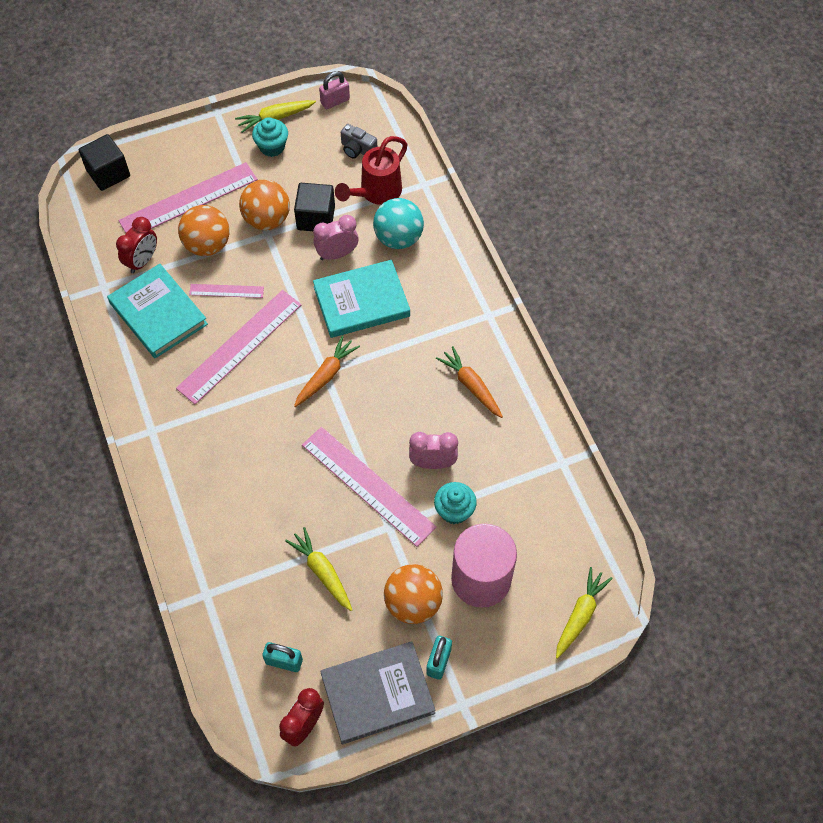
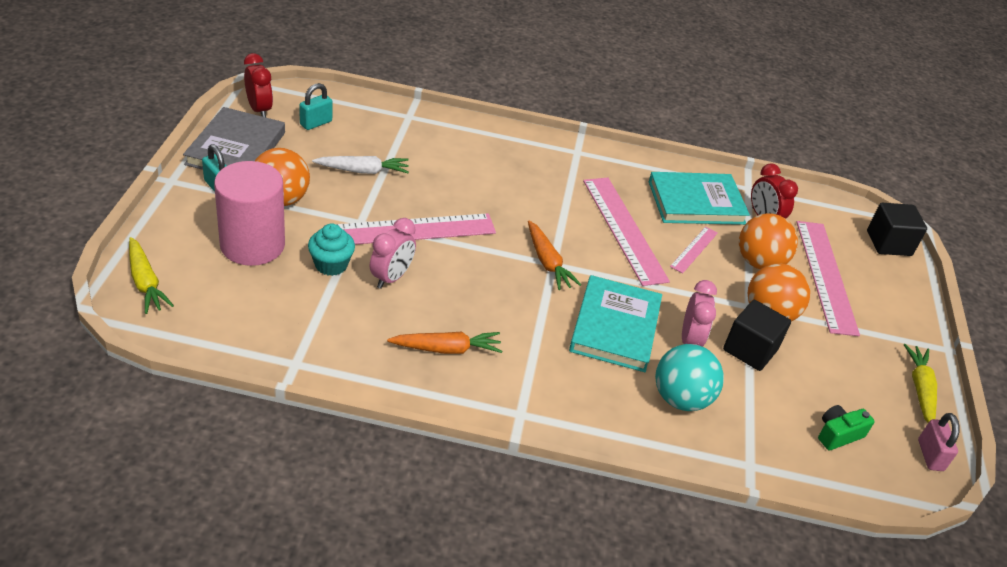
camera: 115 degrees right, 20 degrees down
turquoise cupcake [252,117,288,157] -> none
yellow carrot [285,527,352,611] -> white carrot [312,156,409,174]
red watering can [335,136,408,205] -> none
grey camera [341,124,377,159] -> green camera [818,405,875,450]

